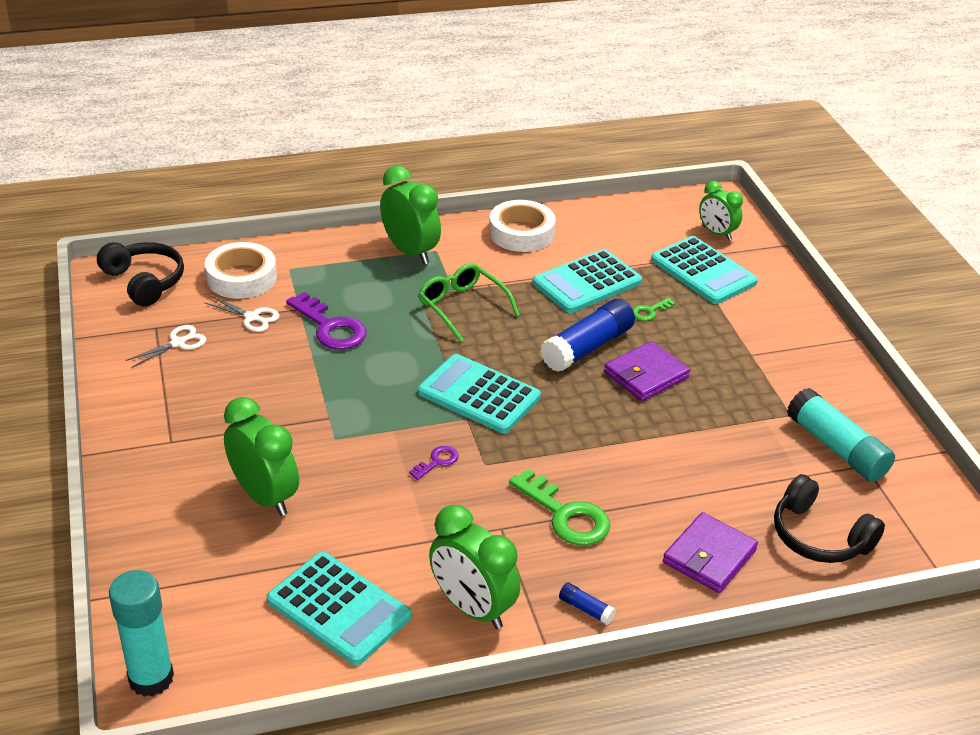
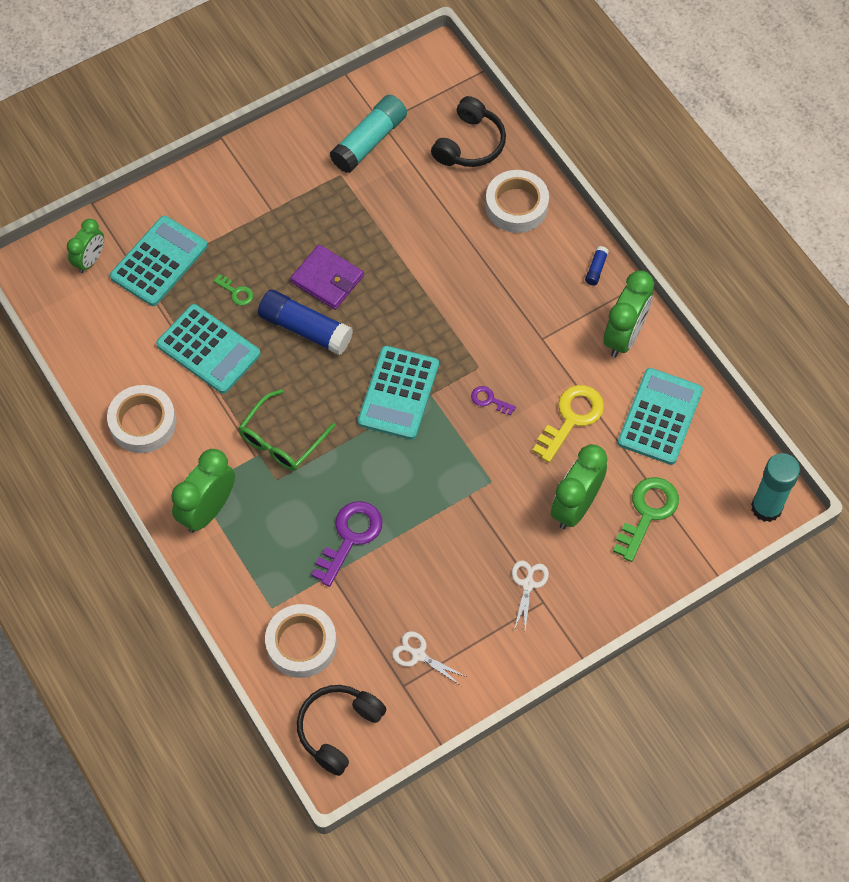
camera: 105 degrees left, 25 degrees up
white scissors [205,296,280,332] -> white scissors moved to [512,560,549,630]
green key [509,469,610,546] -> green key moved to [613,477,679,562]
purple wallet [663,512,758,593] -> white tape [485,170,549,233]
none -> yellow key [532,385,604,463]

